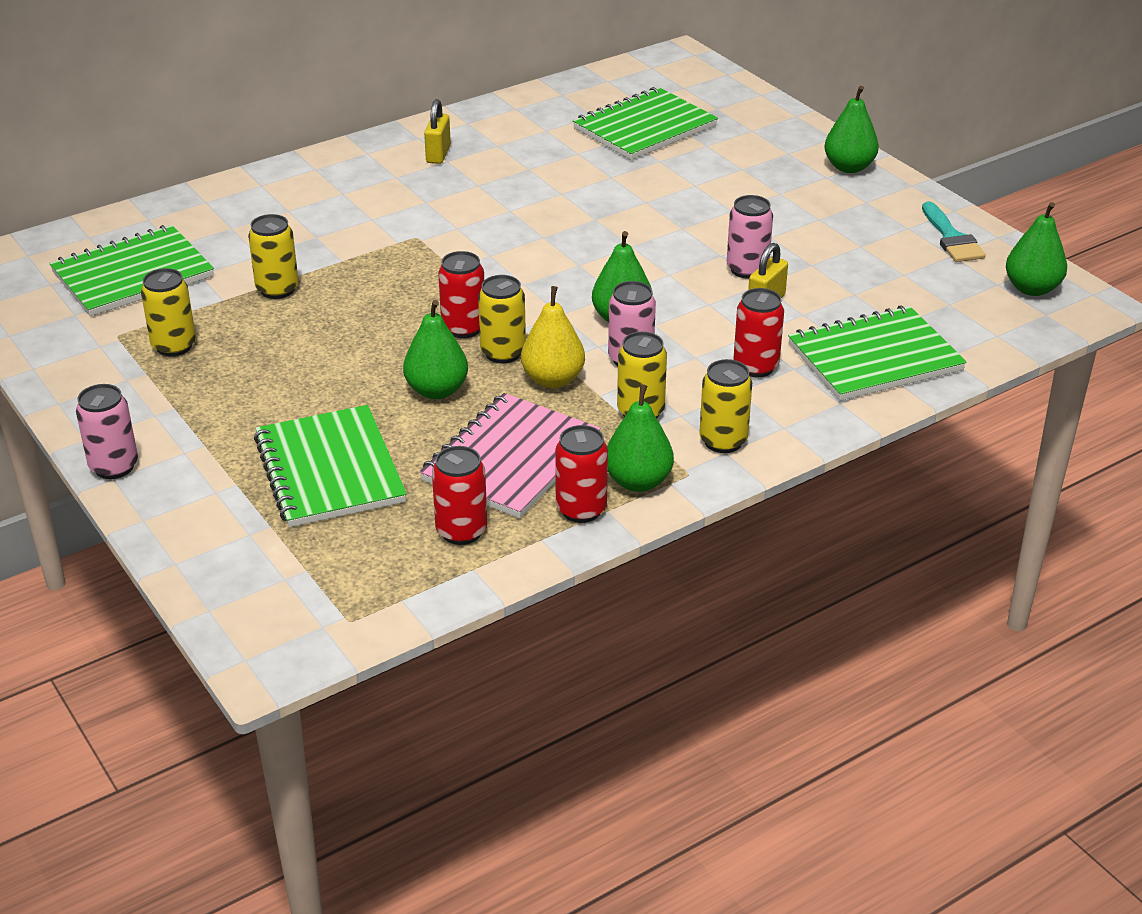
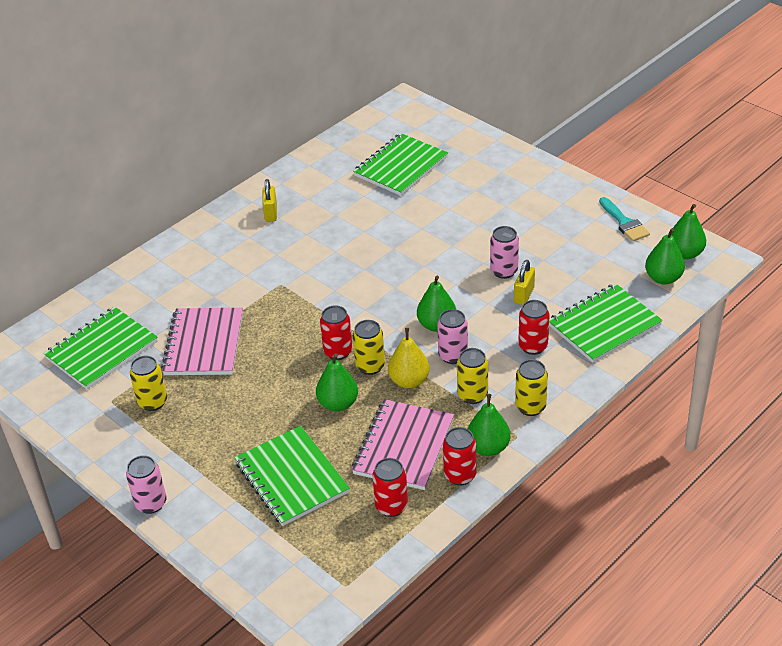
camera: 10 degrees left, 5 degrees up
yellow can [248,214,299,299] -> pink notebook [161,308,243,375]
green pear [824,86,879,173] -> green pear moved to [645,228,685,284]

